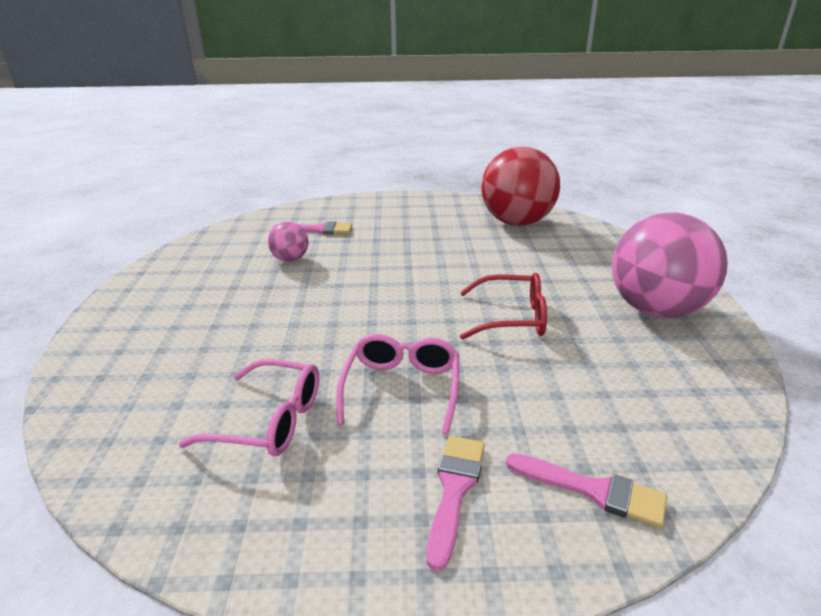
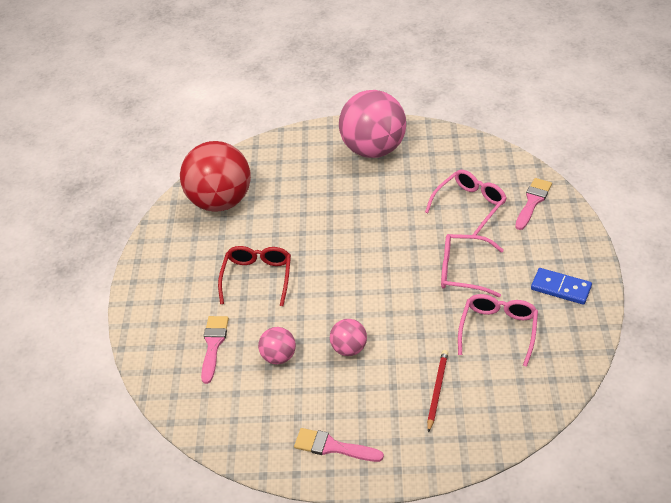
camera: 85 degrees left, 15 degrees up
pink brush [427,436,485,571] -> pink brush moved to [294,428,384,462]
red glasses [460,273,547,340] -> red glasses moved to [218,246,291,306]
none -> pink ball [330,319,367,356]
none -> pink glasses [425,170,506,235]
none -> red pencil [427,350,448,433]
none -> blue domino [531,268,592,305]

